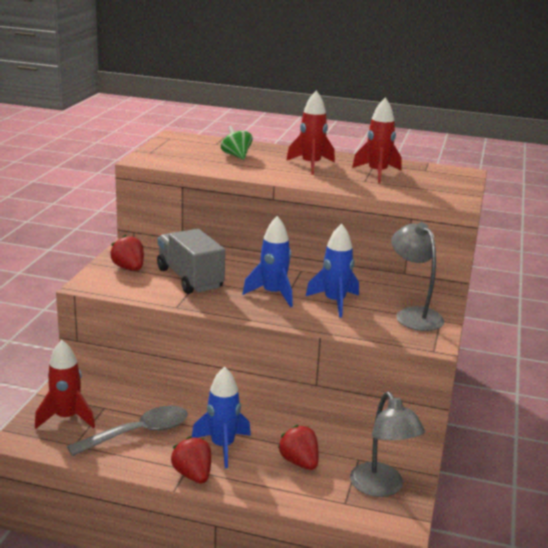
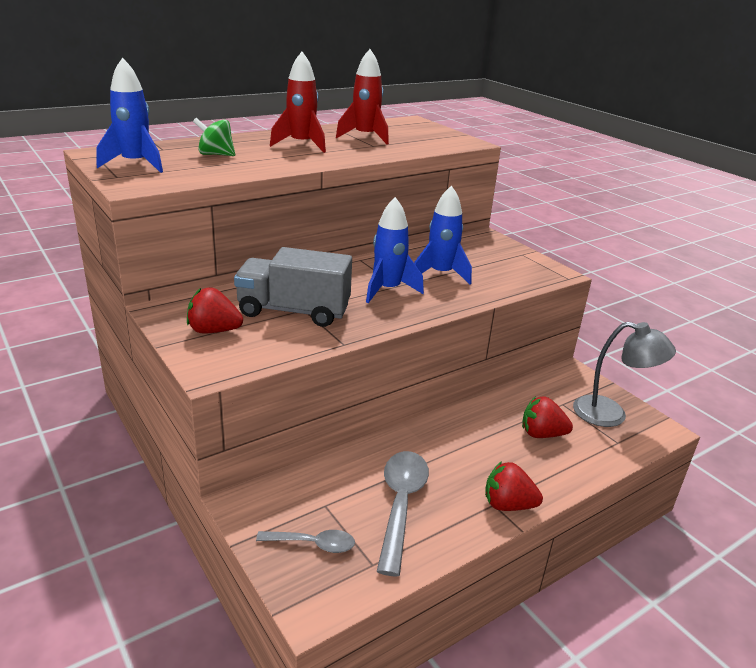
camera: 50 degrees left, 5 degrees up
red rocket [35,340,95,429] -> grey spoon [256,530,355,553]
blue rocket [192,367,251,468] -> blue rocket moved to [96,58,163,173]
grey lamp [391,222,444,331] -> none

